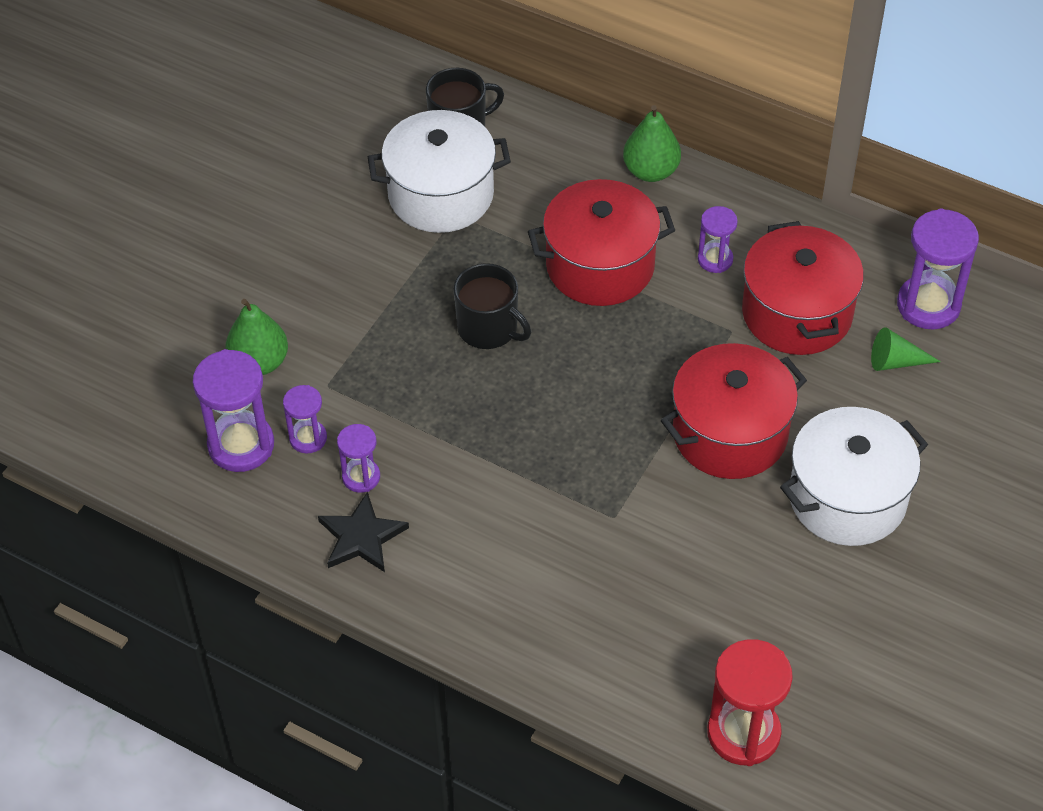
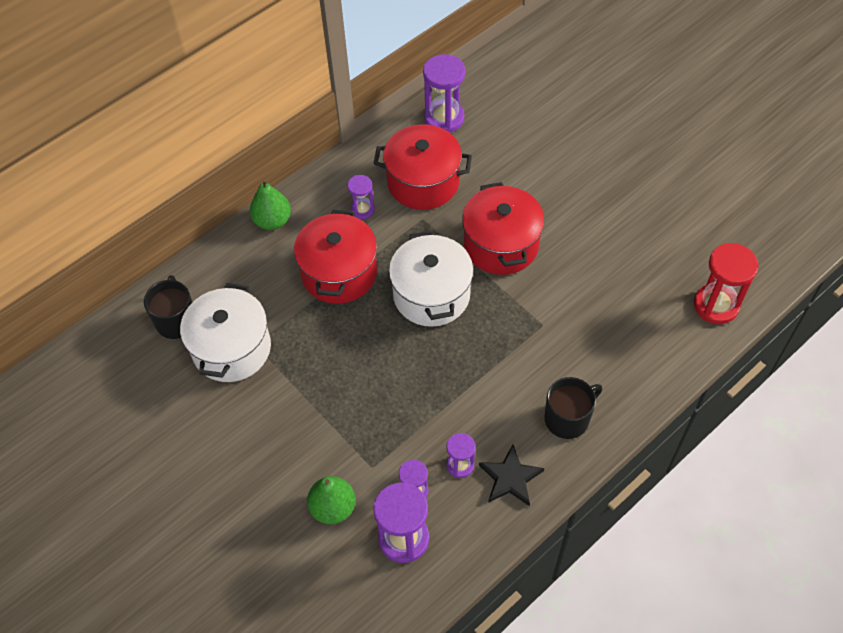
camera: 70 degrees left, 5 degrees up
black mug [453,263,531,349] -> black mug moved to [544,377,602,439]
white pot [780,407,928,546] -> white pot moved to [389,231,474,327]
green cone [871,327,941,371] -> none

